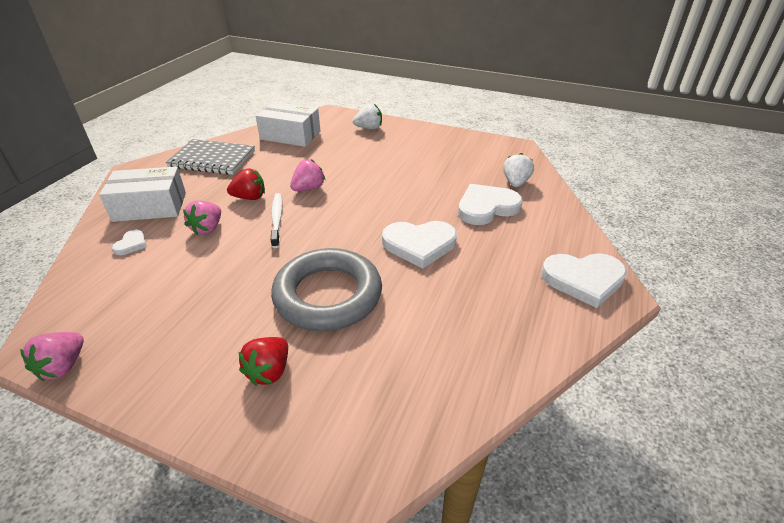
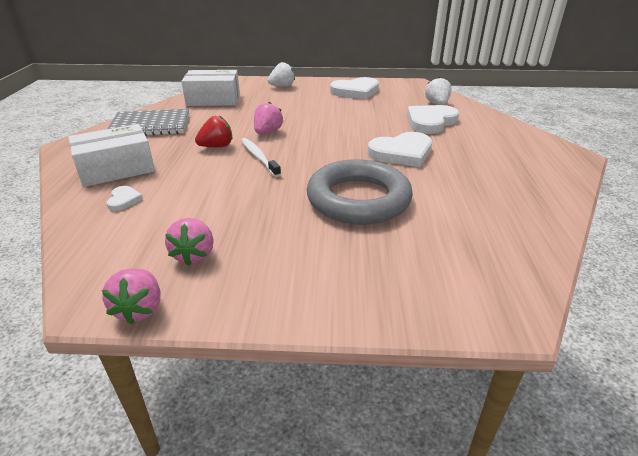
camera: 20 degrees left, 5 degrees down
pink strawberry [183,200,221,235] -> pink strawberry moved to [165,218,214,266]
red strawberry [239,337,288,386] -> none
white heart [541,253,627,308] -> white heart moved to [330,77,379,100]

